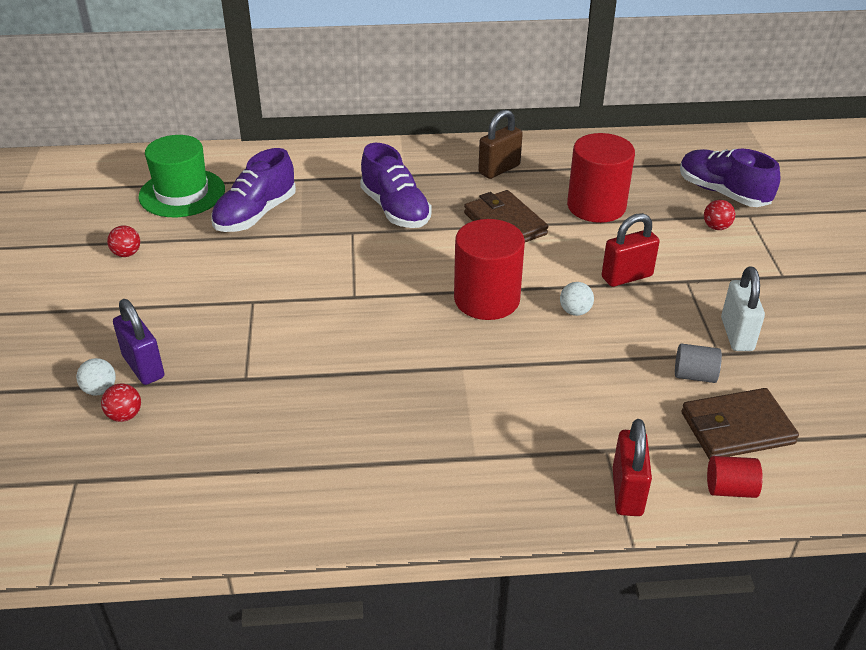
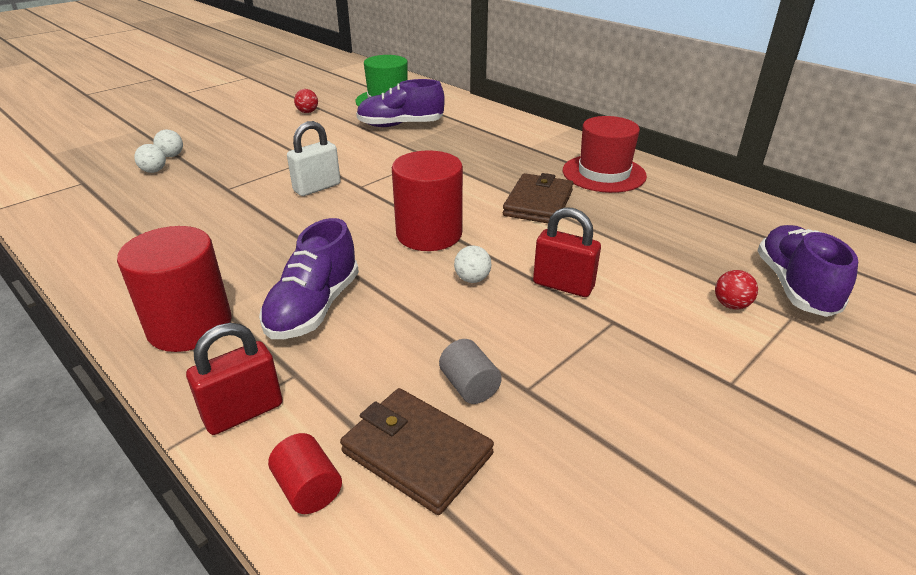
camera: 50 degrees right, 5 degrees down
red ball [101,384,141,422] -> white ball [134,144,166,173]
purple padlock [113,299,164,385] -> none
purple shoe [360,143,432,228] -> purple shoe moved to [259,218,359,339]
brown padlock [478,109,523,179] -> red hat [562,116,647,193]
red cylinder [567,133,635,223] -> red cylinder moved to [117,226,232,352]
white padlock [721,266,765,351] -> white padlock moved to [287,121,341,196]

